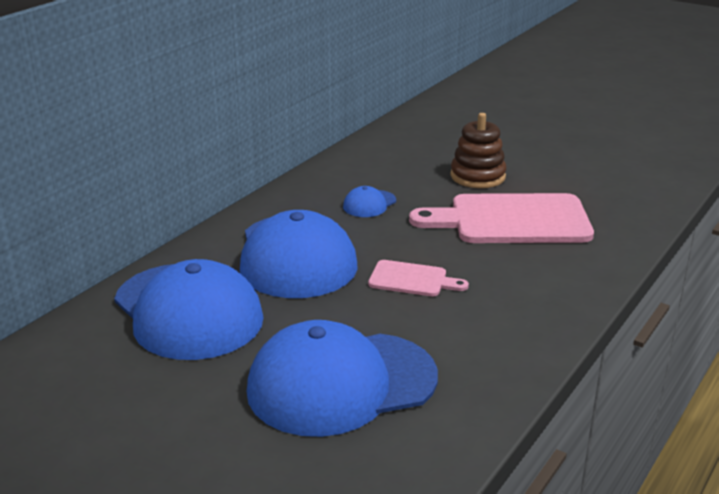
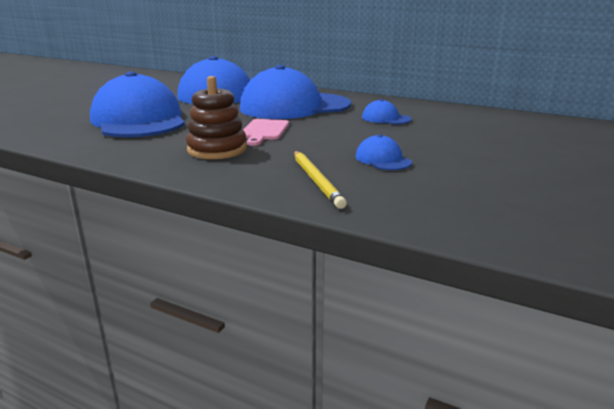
camera: 85 degrees right, 5 degrees down
pink cutting board [409,193,594,243] -> blue cap [355,134,412,170]
brown stacking toy [450,113,507,188] -> brown stacking toy moved to [186,76,247,159]
none -> yellow pencil [294,151,347,209]

